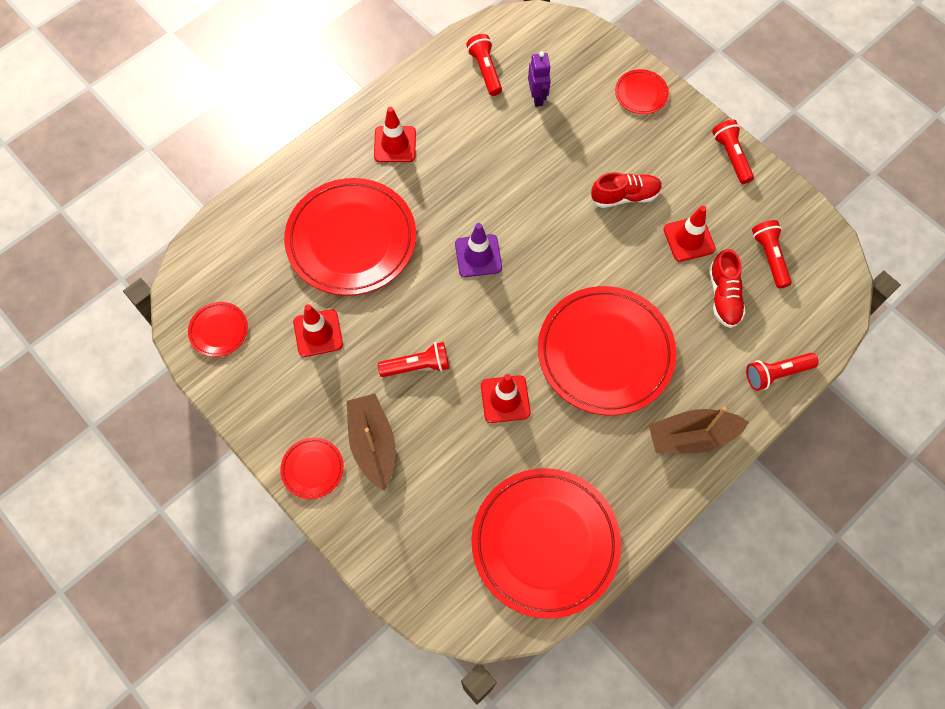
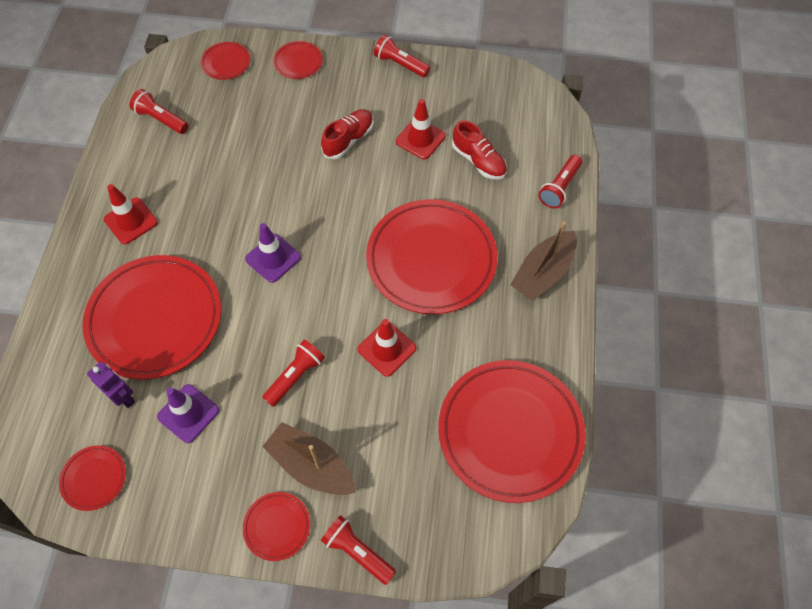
camera: 40 degrees left, 5 degrees down
red traffic cone [293,304,343,357] -> purple traffic cone [157,384,219,443]
purple robot [528,52,551,107] -> purple robot moved to [87,361,135,408]
red flashlight [752,220,792,289] -> red flashlight moved to [321,515,396,585]
none -> red plate [201,42,250,80]

